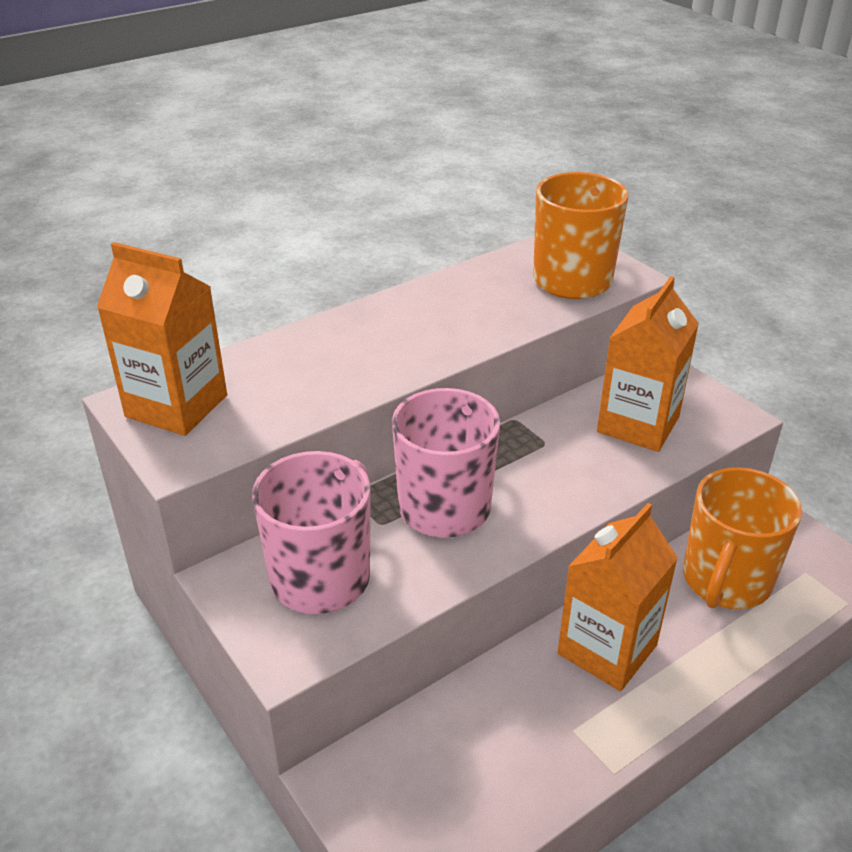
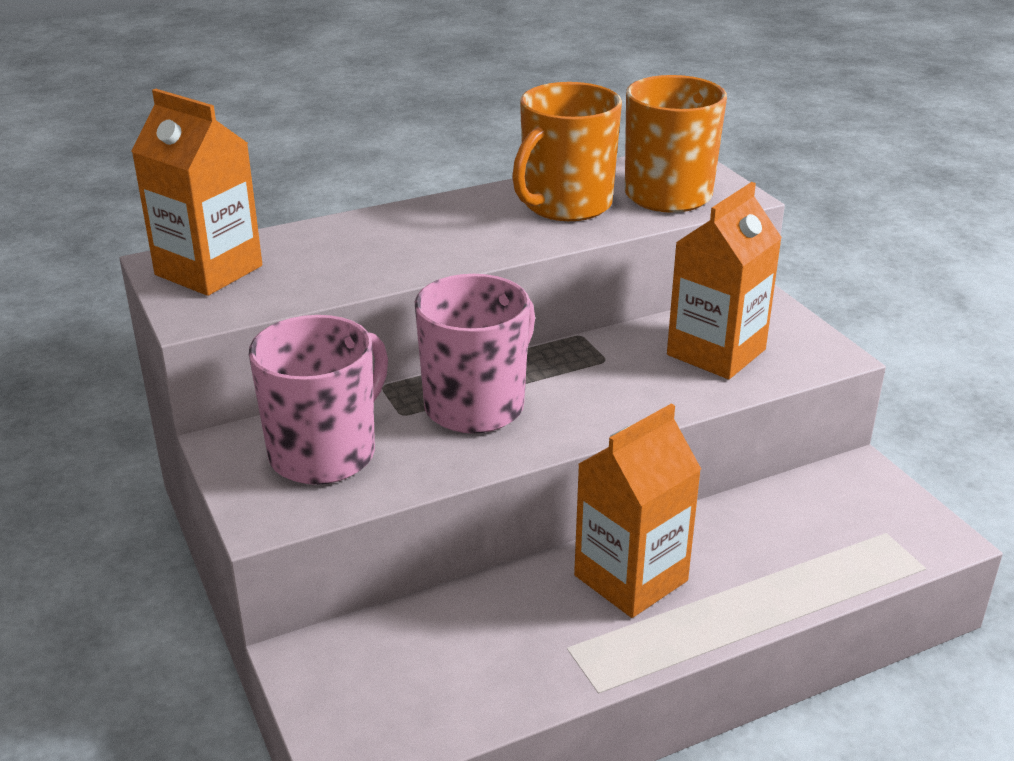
camera: 10 degrees right, 5 degrees down
orange mug [683,467,802,609] -> orange mug moved to [512,82,622,221]

